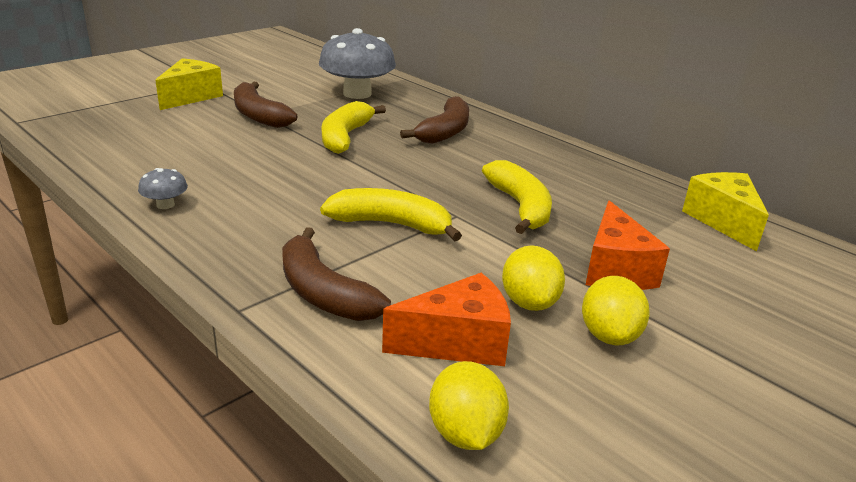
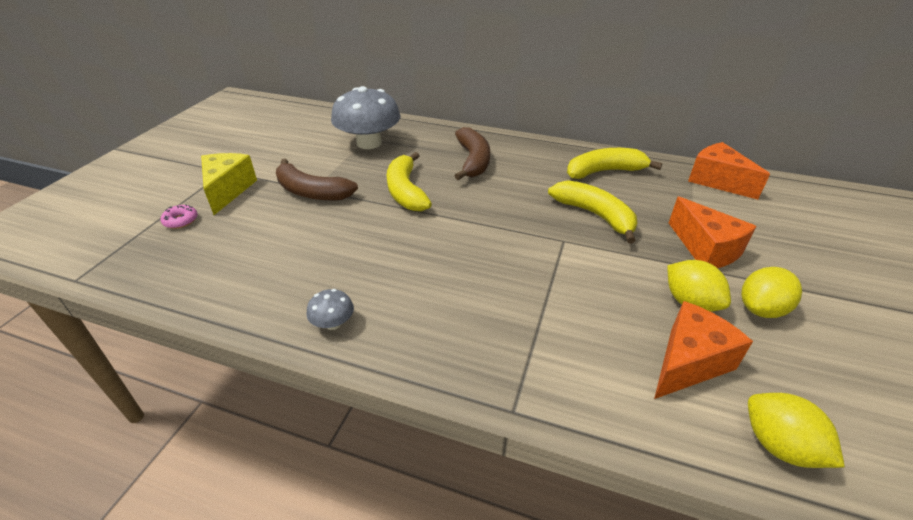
camera: 25 degrees left, 10 degrees up
brown banana [282,227,391,321] -> none
yellow banana [320,188,462,241] -> yellow banana moved to [567,148,662,179]
yellow lemon [582,276,650,345] -> yellow lemon turned 75 degrees clockwise [741,267,802,318]
yellow cheese [682,172,769,251] -> orange cheese [688,142,770,200]
none -> pink donut [161,204,198,229]

